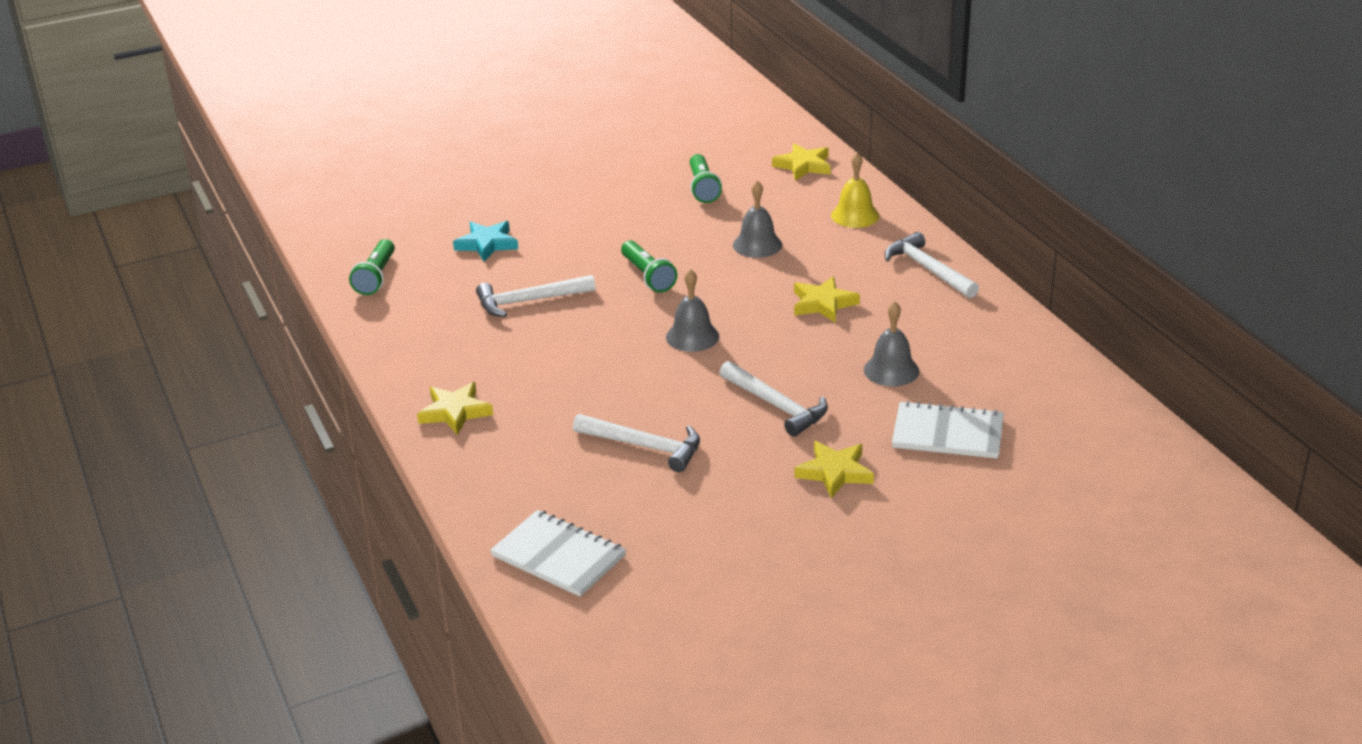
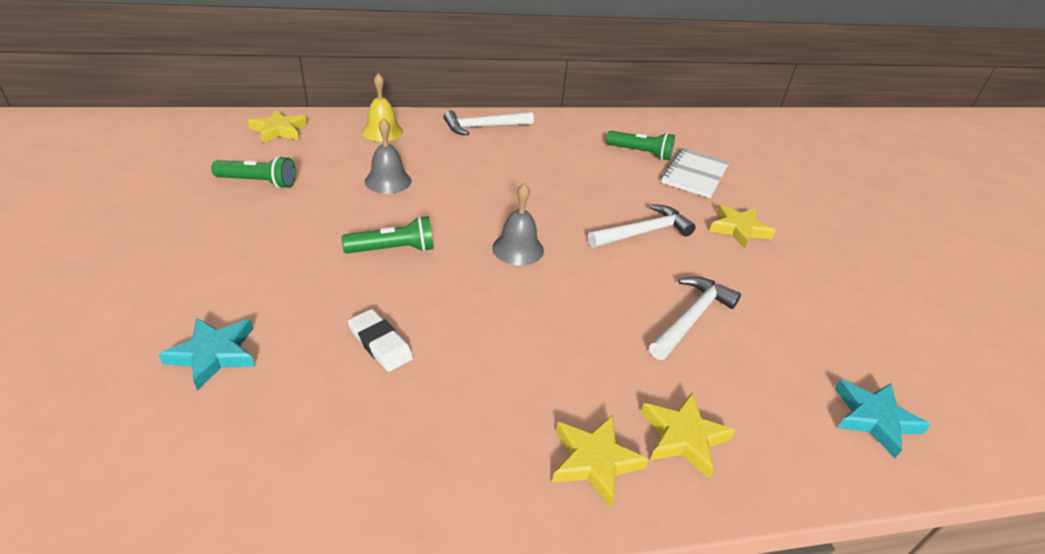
camera: 80 degrees left, 5 degrees up
green flashlight [349,239,395,295] -> green flashlight moved to [606,131,675,160]
white hammer [476,275,595,317] -> white eraser [348,309,413,372]
white notebook [490,510,626,597] -> turquoise star [835,380,931,458]
yellow star [794,276,860,322] -> yellow star moved to [641,393,736,479]
grey bell [864,301,919,386] -> none

